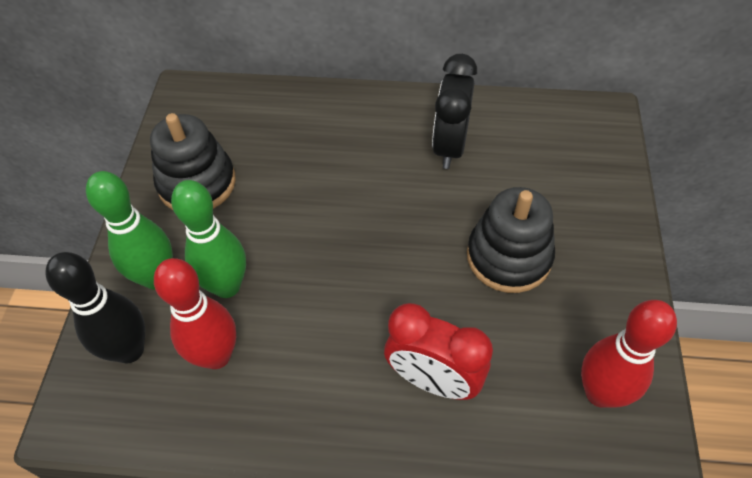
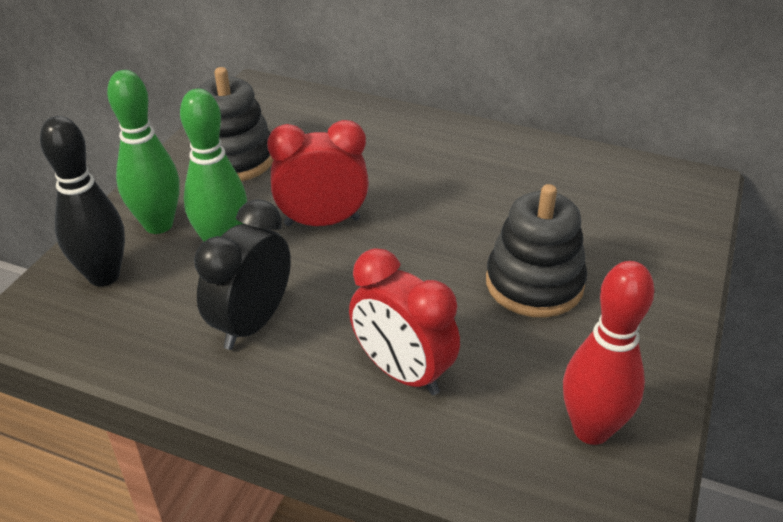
camera: 15 degrees right, 15 degrees down
red bowling pin [154,258,236,369] -> none
black clock [432,54,477,169] -> black clock moved to [194,199,291,350]
none -> red clock [267,120,369,226]

